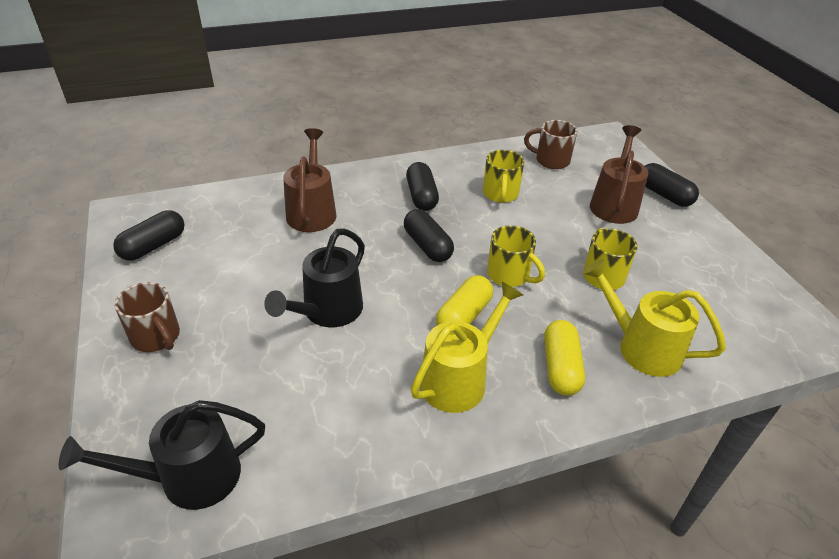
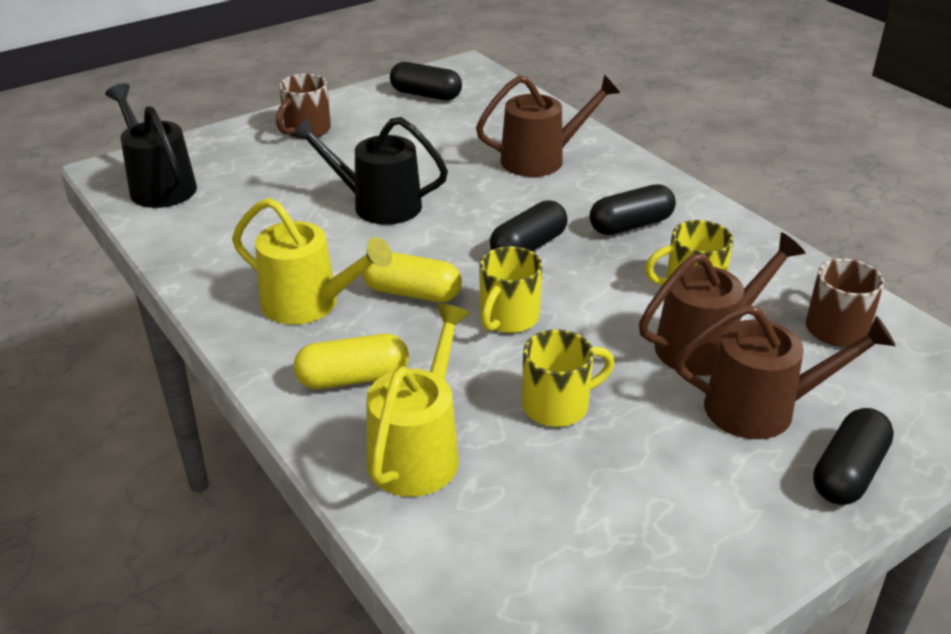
camera: 75 degrees right, 5 degrees down
none -> brown watering can [639,232,805,376]

